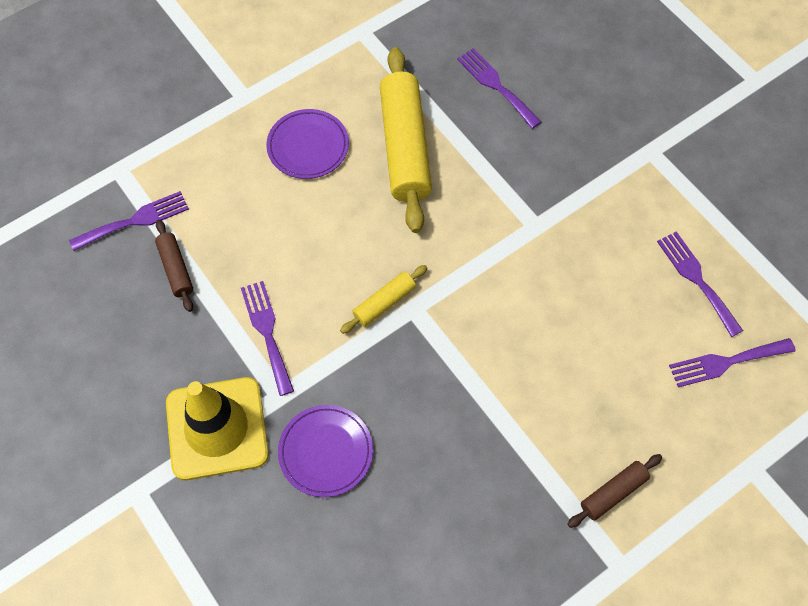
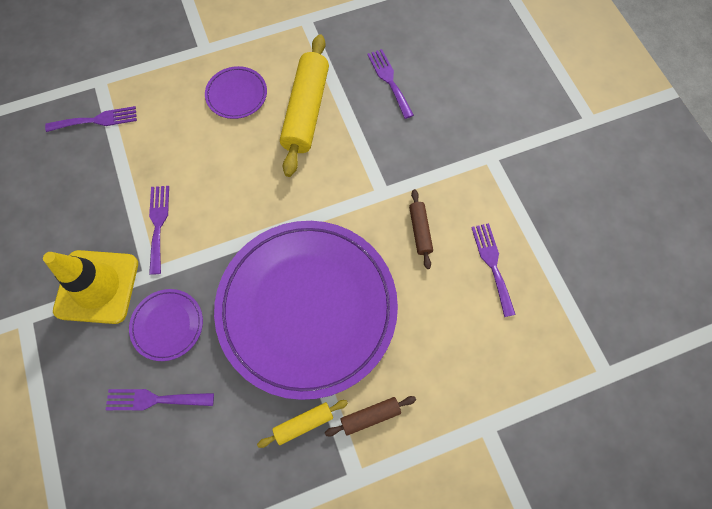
camera: 15 degrees right, 5 degrees up
brown rolling pin [155,219,193,312] -> brown rolling pin moved to [409,189,433,269]
yellow rolling pin [340,265,427,334] -> yellow rolling pin moved to [257,400,348,448]
purple fork [669,338,796,387] -> purple fork moved to [106,389,214,410]
none -> purple plate [214,221,398,400]

